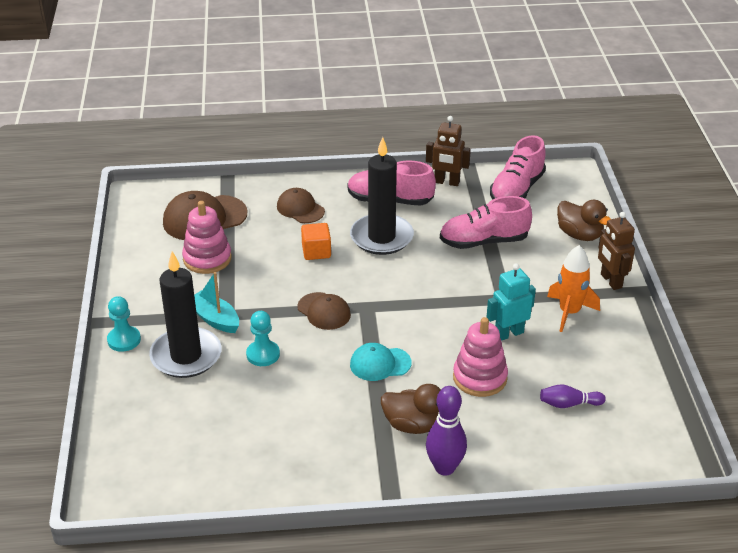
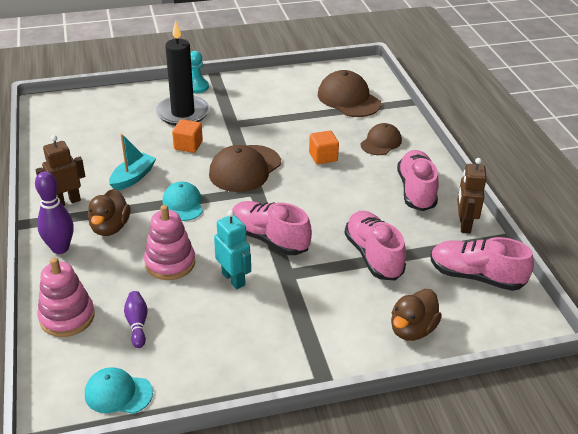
camera: 80 degrees right, 0 degrees up
pink stacking toy [182,201,232,274] -> pink stacking toy moved to [37,257,95,337]
turquoise boat [194,272,239,333] -> turquoise boat moved to [109,134,156,190]
turquoise pawn [246,311,280,366] -> orange cube [172,119,203,153]
brown cap [297,292,351,330] -> brown cap [209,145,281,192], size x1.60
black candle [350,137,414,255] -> none
orange rocket [547,245,600,332] -> none
brown robot [598,212,635,290] -> brown robot moved to [35,135,85,206]
none -> turquoise cap [85,367,153,414]
none -> pink shoe [232,201,312,255]

